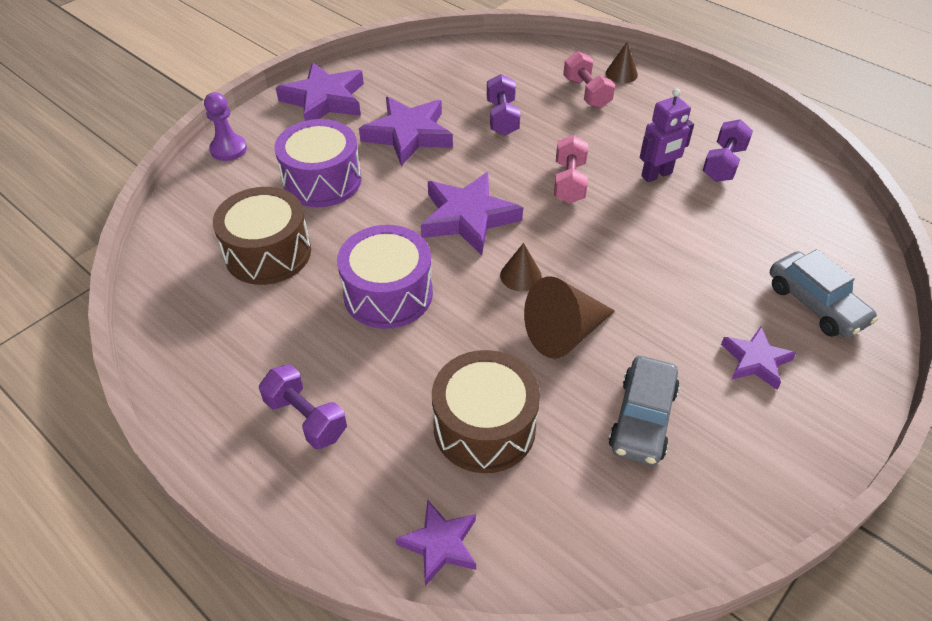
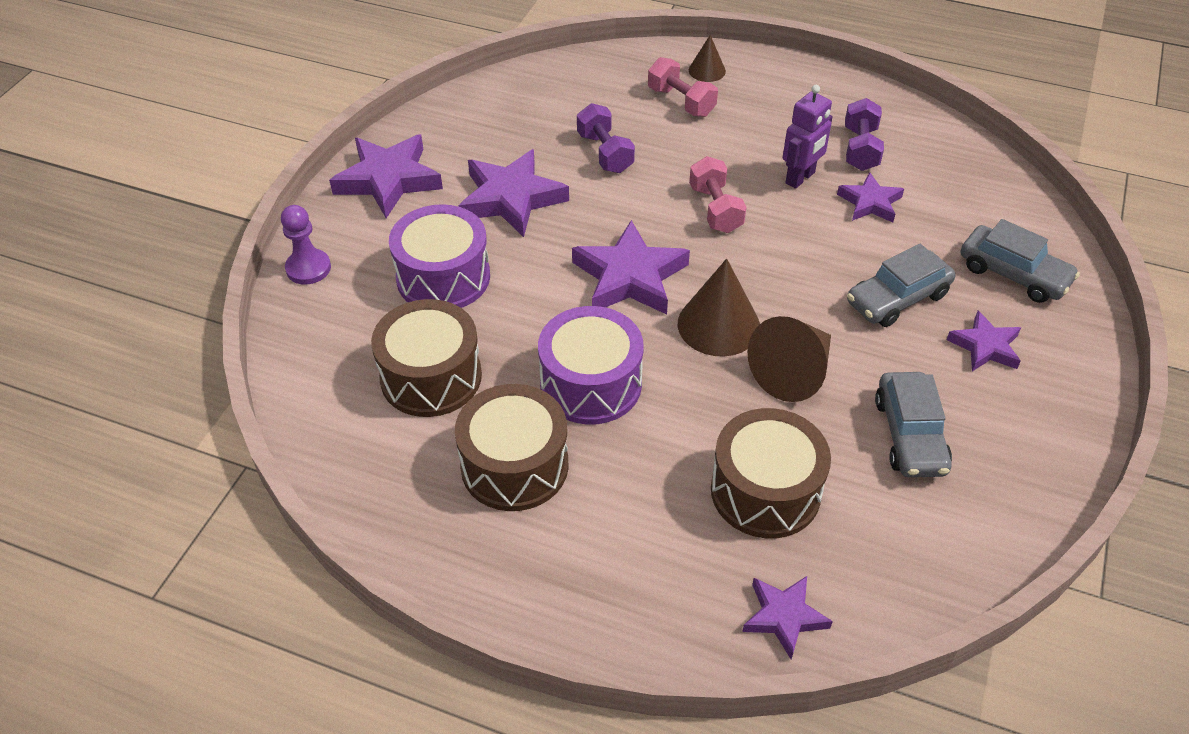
camera: 20 degrees left, 0 degrees up
purple dumbbell [259,364,347,449] -> none
brown cone [500,243,542,291] -> brown cone [678,259,760,357], size x1.79
none -> brown drum [455,384,569,511]
none -> purple star [837,172,904,222]
none -> grey car [847,244,956,327]

